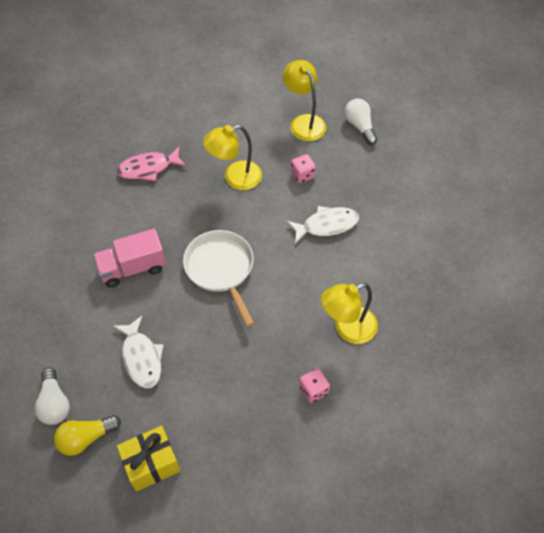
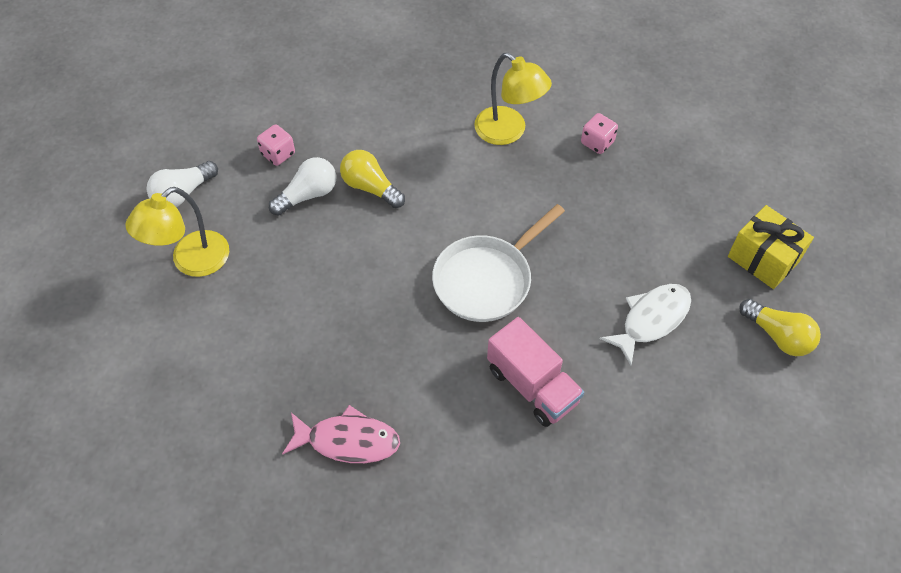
camera: 110 degrees left, 0 degrees up
white light bulb [34,368,70,425] -> white light bulb moved to [269,157,336,216]
pink fish [117,146,186,181] -> pink fish turned 45 degrees counterclockwise [282,405,400,463]
yellow lamp [203,125,262,190] -> none
white fish [287,206,359,244] -> yellow light bulb [340,150,405,208]
pink dice [291,154,316,183] -> pink dice moved to [257,124,295,166]

